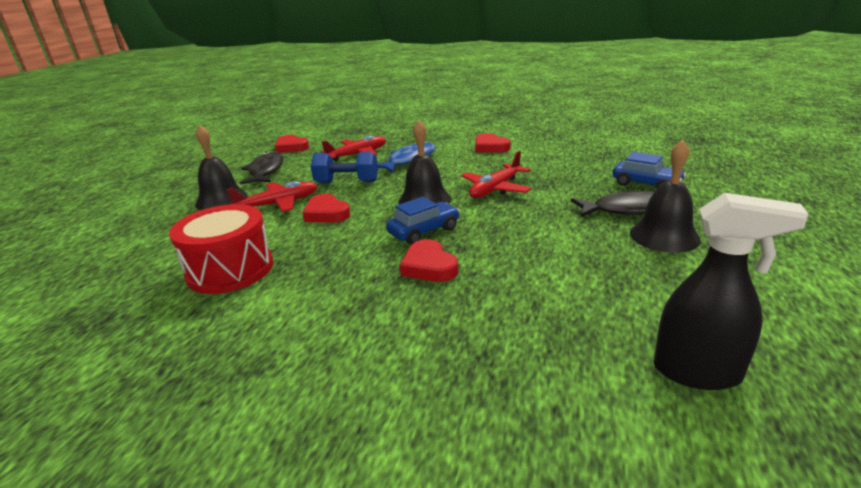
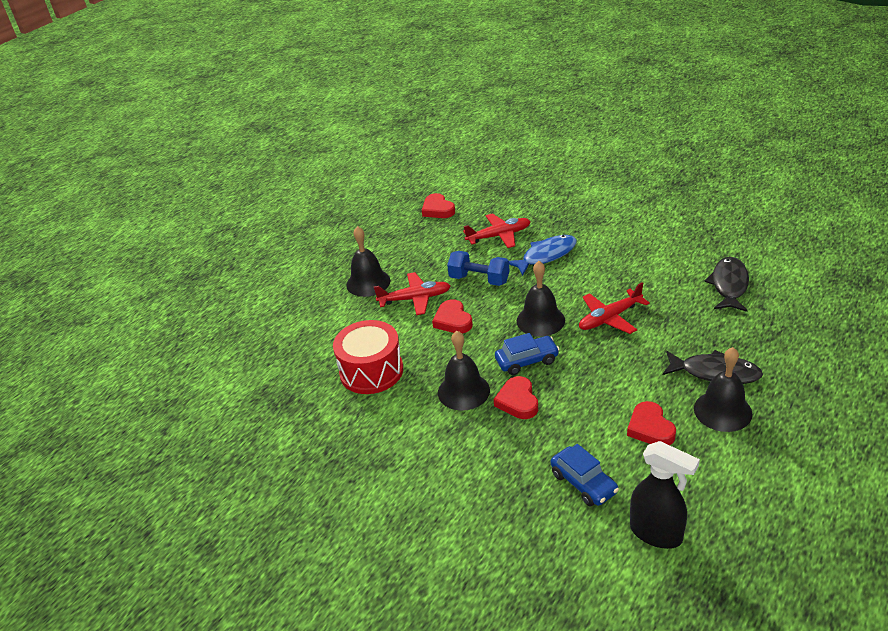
camera: 20 degrees right, 10 degrees up
black fish [240,152,284,185] -> black fish moved to [704,257,749,312]
red heart [475,133,511,153] -> red heart moved to [627,401,676,445]
blue car [613,152,686,188] -> blue car moved to [551,444,619,506]
none -> black bell [438,331,490,411]

